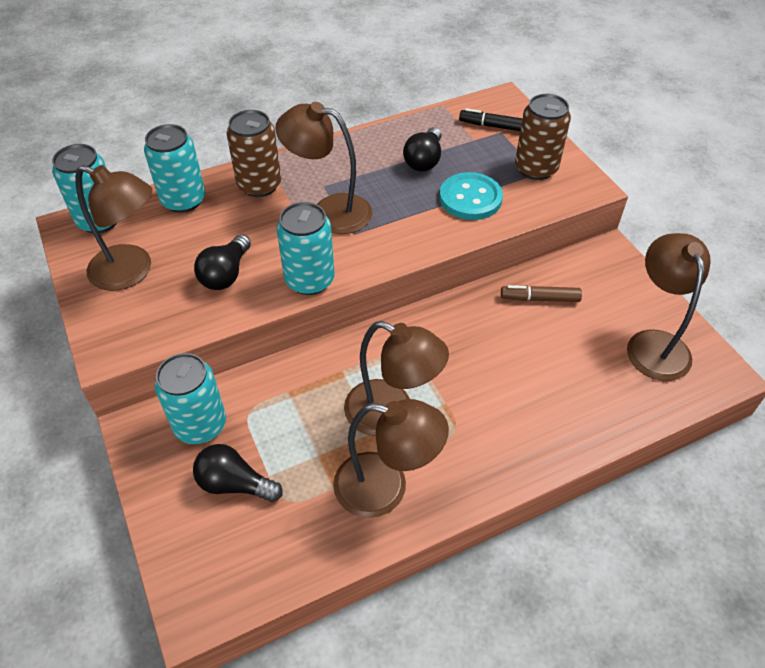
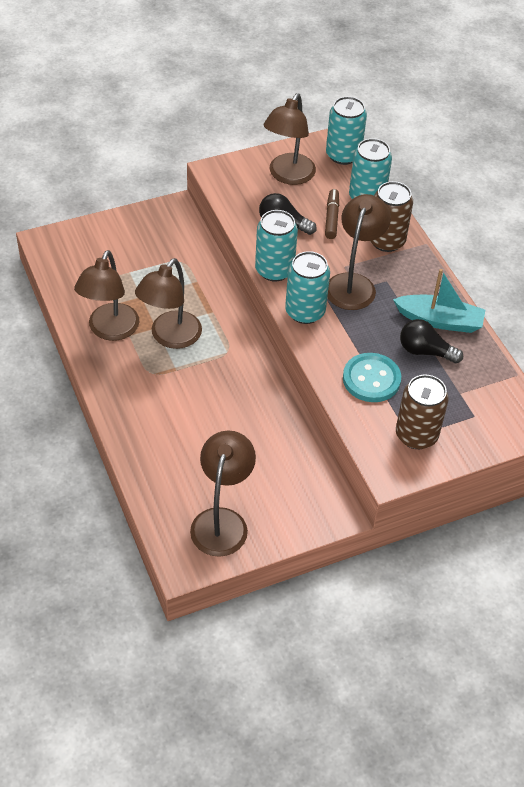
camera: 90 degrees right, 0 degrees up
turquoise can [154,353,226,444] -> turquoise can moved to [285,251,330,324]
black light bulb [193,444,283,502] -> none
black marker [459,108,523,131] -> none
brown marker [501,285,582,302] -> brown marker moved to [325,189,339,239]
brown lamp [627,233,711,381] -> brown lamp turned 75 degrees counterclockwise [190,431,256,557]
none -> turquoise boat [393,269,485,333]

